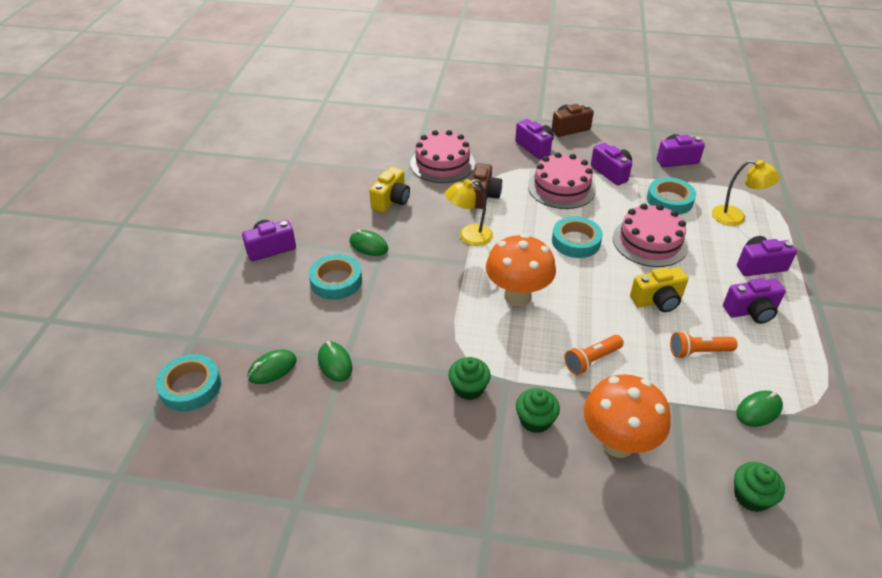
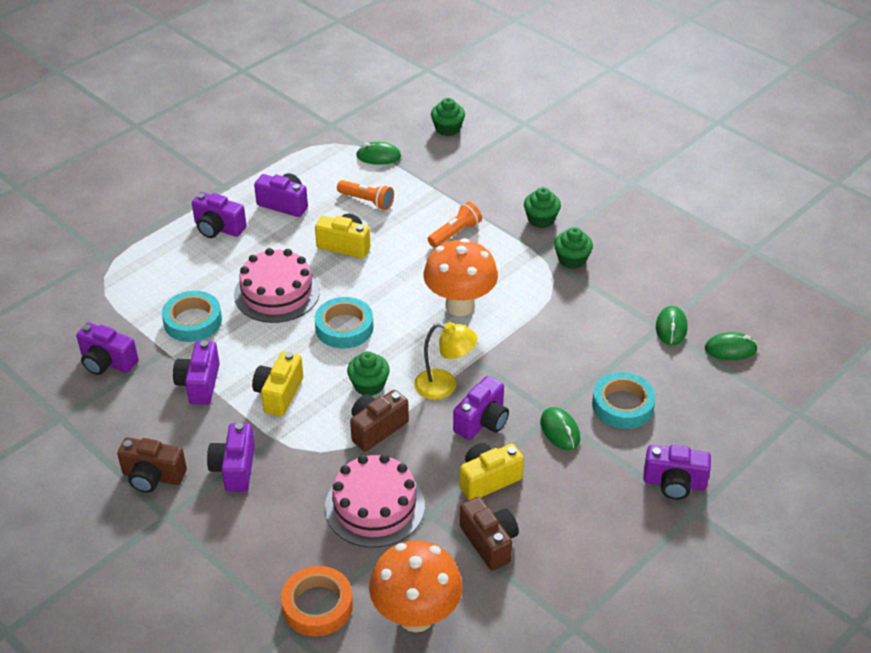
camera: 145 degrees left, 0 degrees up
turquoise tape [156,354,221,411] -> none
pink cake [528,152,596,209] -> yellow camera [252,351,303,416]
orange flashlight [564,335,624,375] -> orange flashlight turned 45 degrees counterclockwise [428,202,482,248]
orange mushroom [584,374,671,458] -> orange mushroom moved to [369,541,463,632]
yellow lamp [712,160,780,226] -> none
none -> orange tape [281,566,353,636]
none -> green cupcake [347,351,390,396]
none -> purple camera [453,376,509,440]
none -> brown camera [460,497,519,570]

